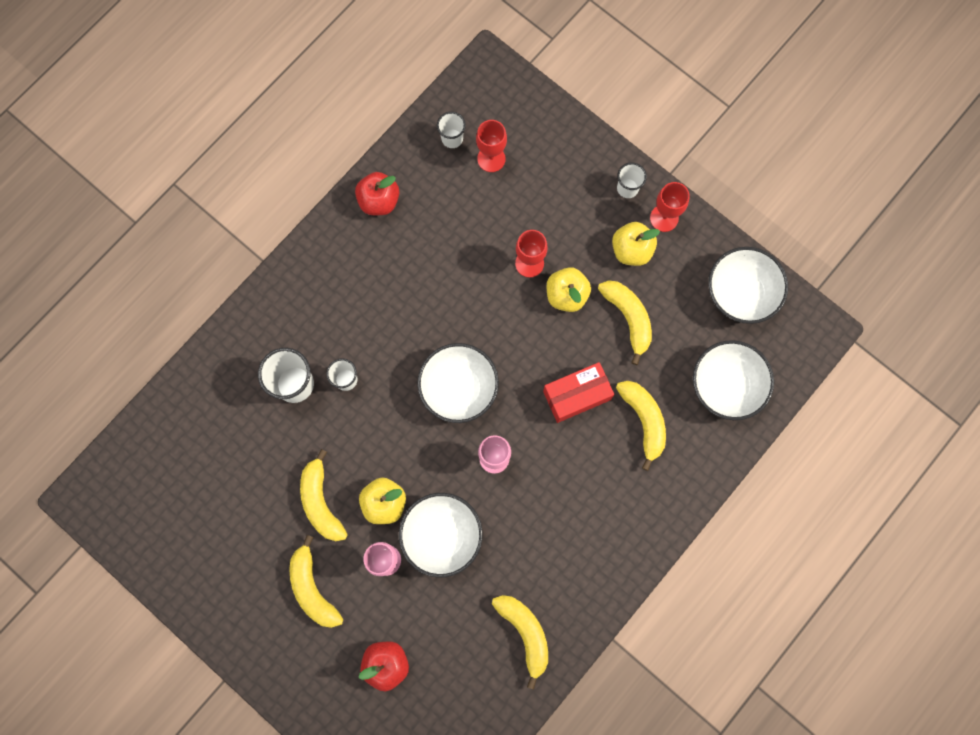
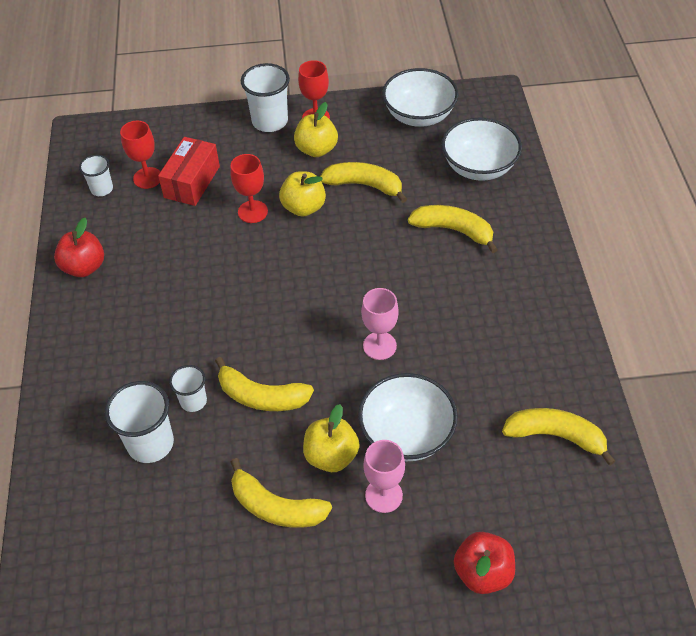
camera: 45 degrees left, 25 degrees down
yellow banana [289,535,343,628] -> yellow banana moved to [215,357,314,411]
white bowl [417,343,499,423] -> none
red box [543,362,614,423] -> red box moved to [158,137,220,206]
white cup [617,163,647,198] -> white cup [241,63,290,132], size x1.69

